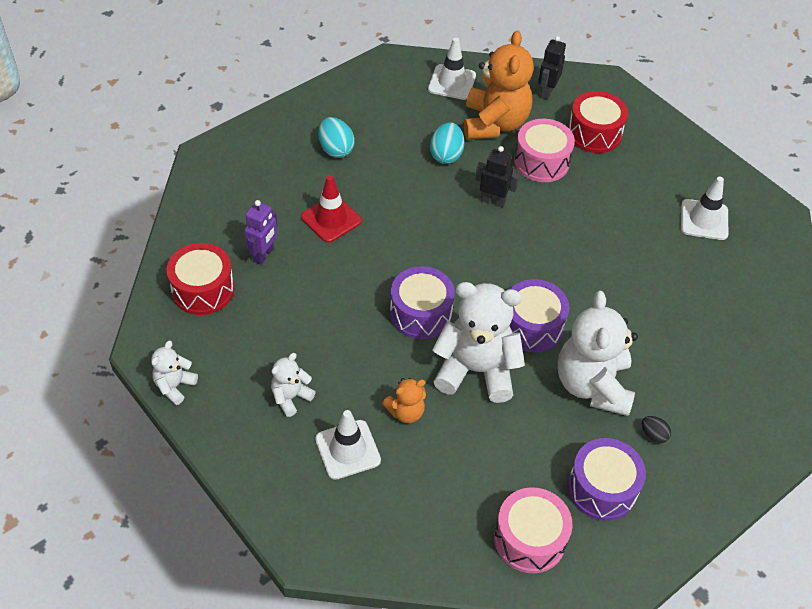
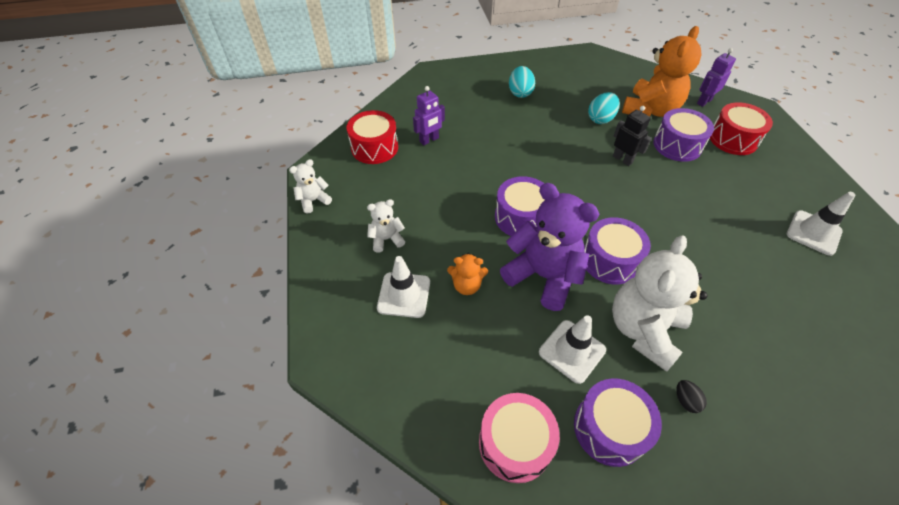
camera: 30 degrees right, 0 degrees up
red traffic cone [301,175,362,243] -> none
white traffic cone [428,38,476,100] -> white traffic cone moved to [539,315,606,384]
white teddy bear [432,282,525,403] -> purple teddy bear [500,183,599,311]
pink drum [514,119,575,182] -> purple drum [653,108,714,162]
black robot [538,36,566,100] -> purple robot [697,48,736,107]

